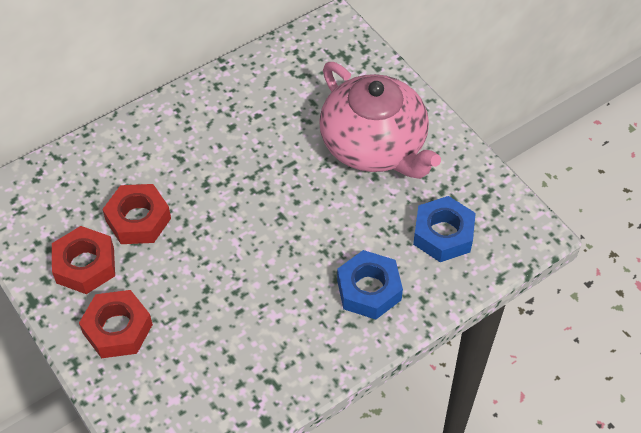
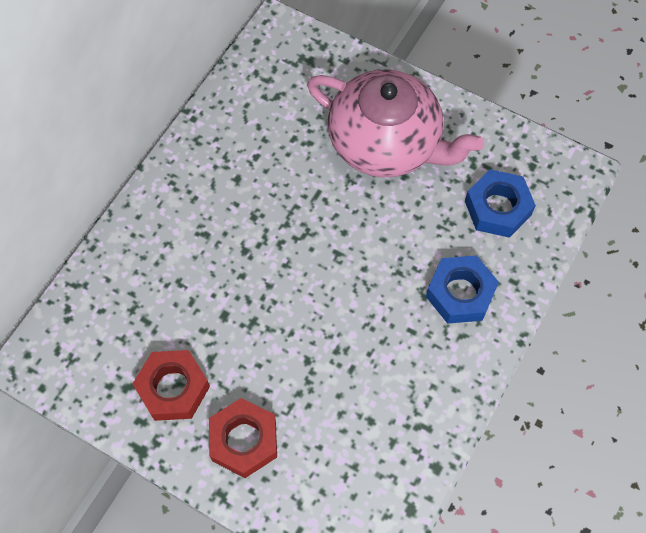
camera: 25 degrees left, 10 degrees up
red nut [102,184,171,244] -> none

